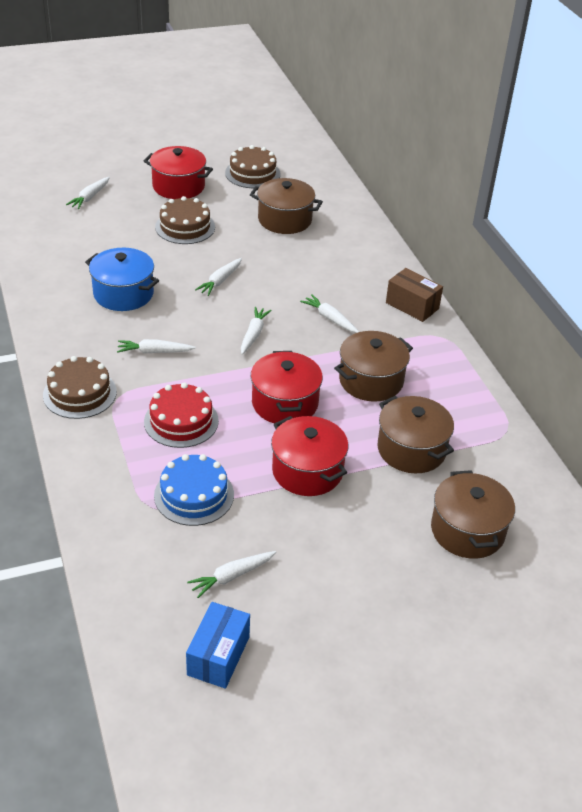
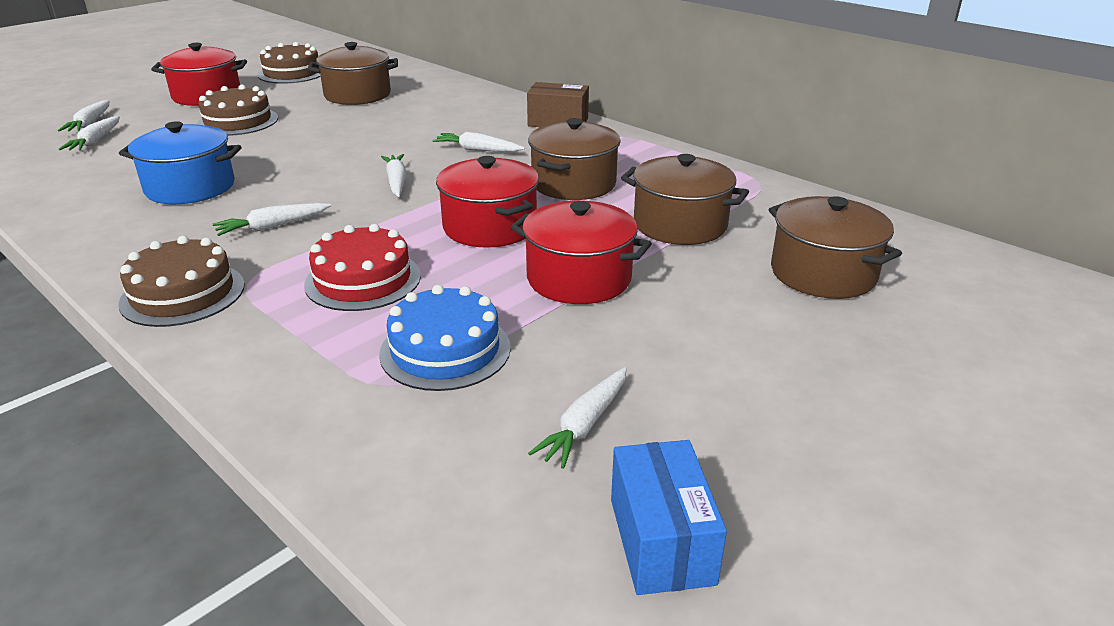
camera: 25 degrees left, 10 degrees down
white carrot [195,258,242,296] -> white carrot moved to [59,116,120,151]

